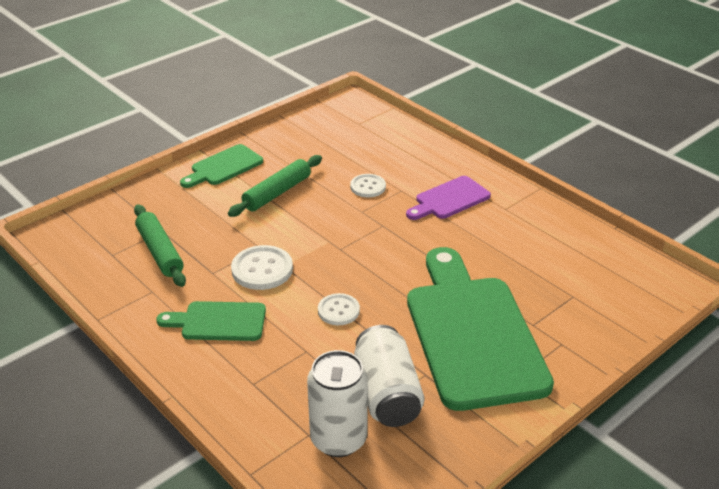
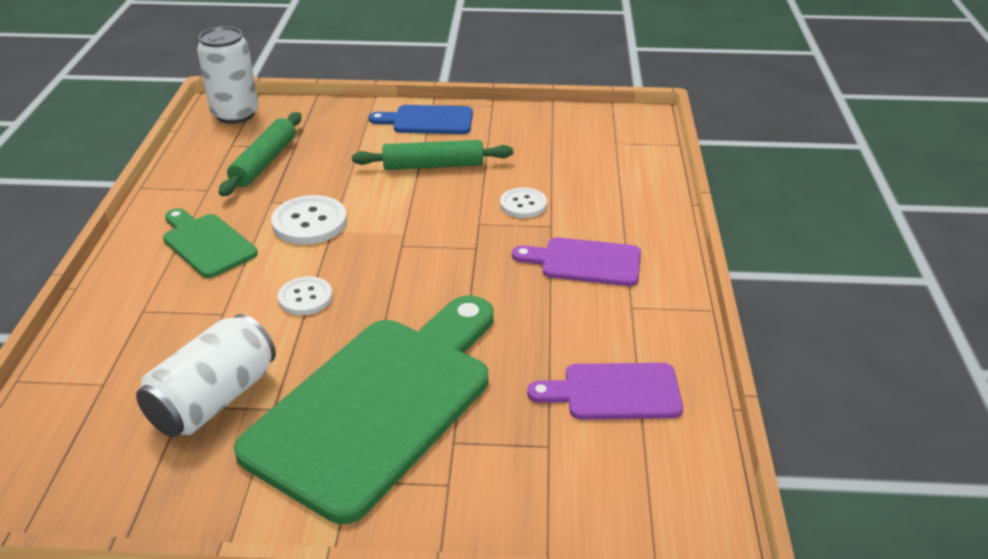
camera: 45 degrees right, 0 degrees up
green cutting board [180,144,263,188] -> blue cutting board [368,105,473,134]
white can [307,350,368,457] -> white can moved to [197,26,259,124]
none -> purple cutting board [527,363,683,420]

